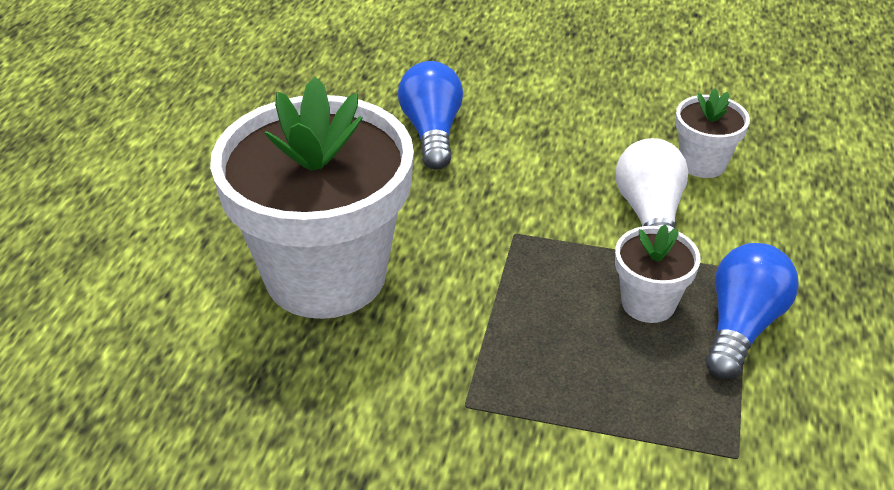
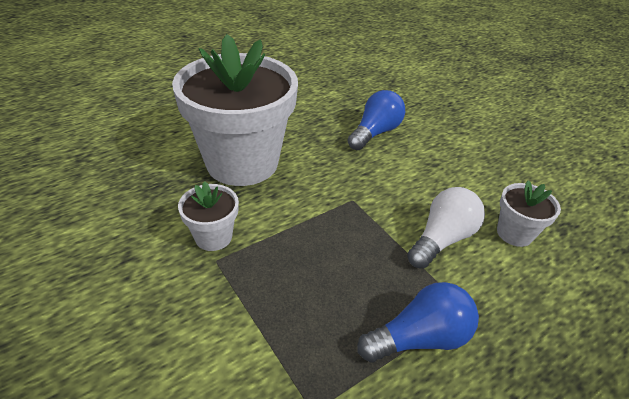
camera: 40 degrees right, 0 degrees up
white flower pot [615,225,701,323] -> white flower pot moved to [178,181,239,251]

